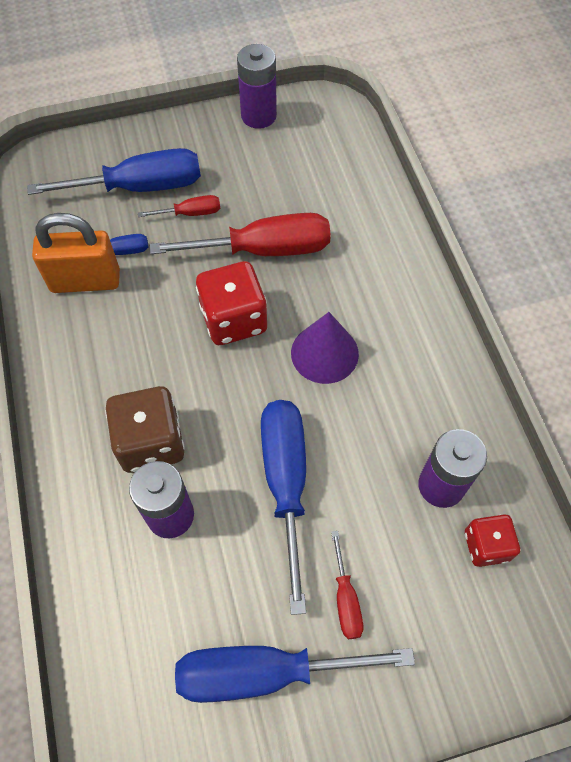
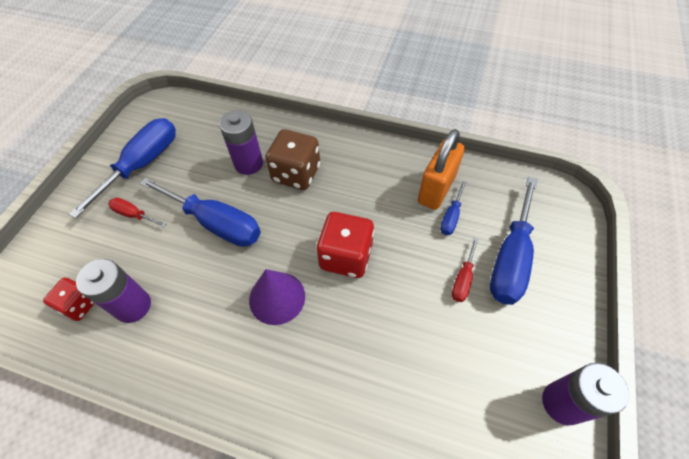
camera: 125 degrees right, 5 degrees down
red screwdriver [150,213,331,256] -> none

